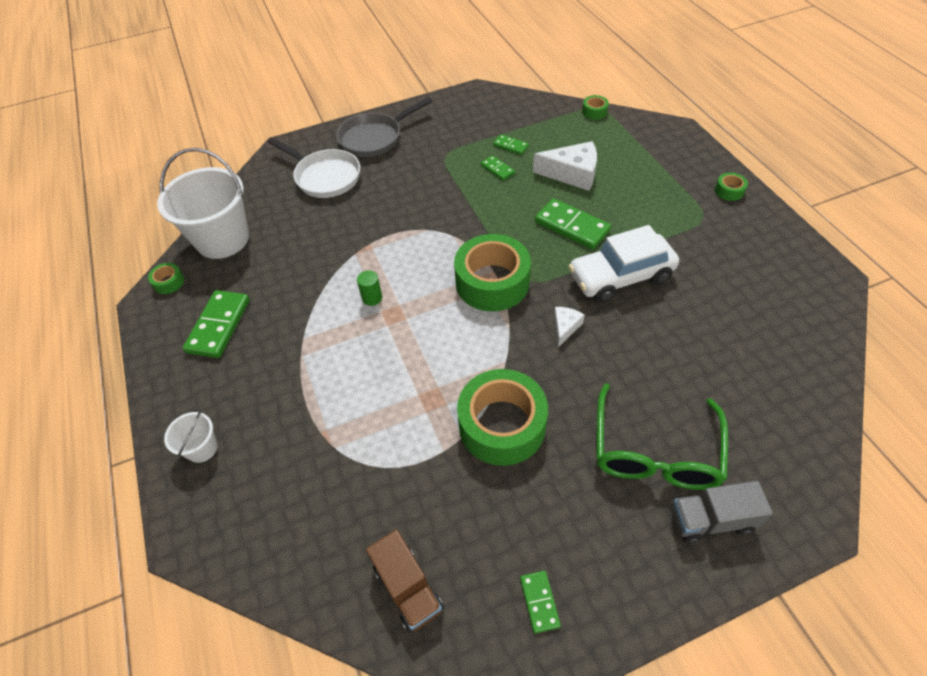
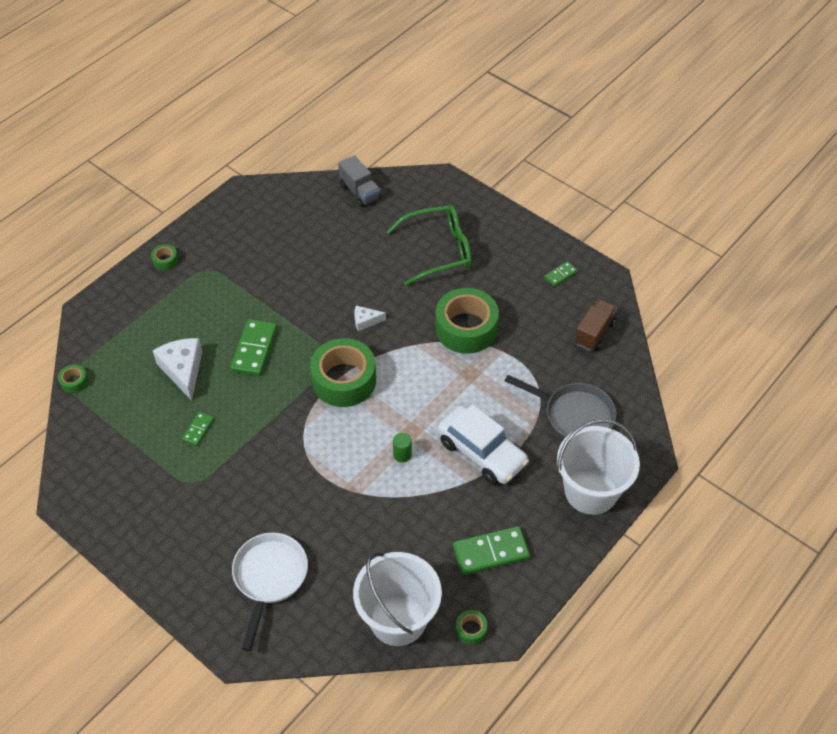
camera: 120 degrees left, 0 degrees up
white bucket [164,410,218,463] -> white bucket [557,419,640,515], size x2.19
grey pan [336,97,432,157] -> grey pan moved to [505,375,616,438]
green domino [493,134,529,155] -> none
white car [568,225,679,303] -> white car moved to [438,404,529,485]
grey truck [672,481,773,543] -> grey truck moved to [338,155,381,207]

